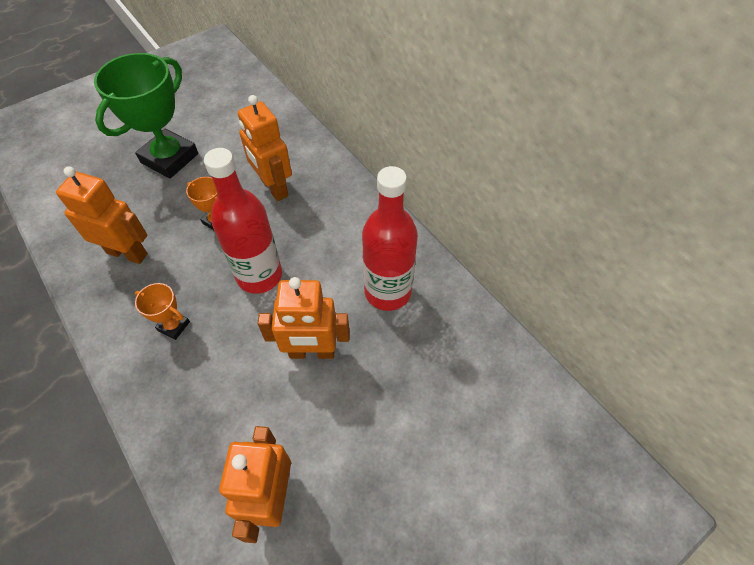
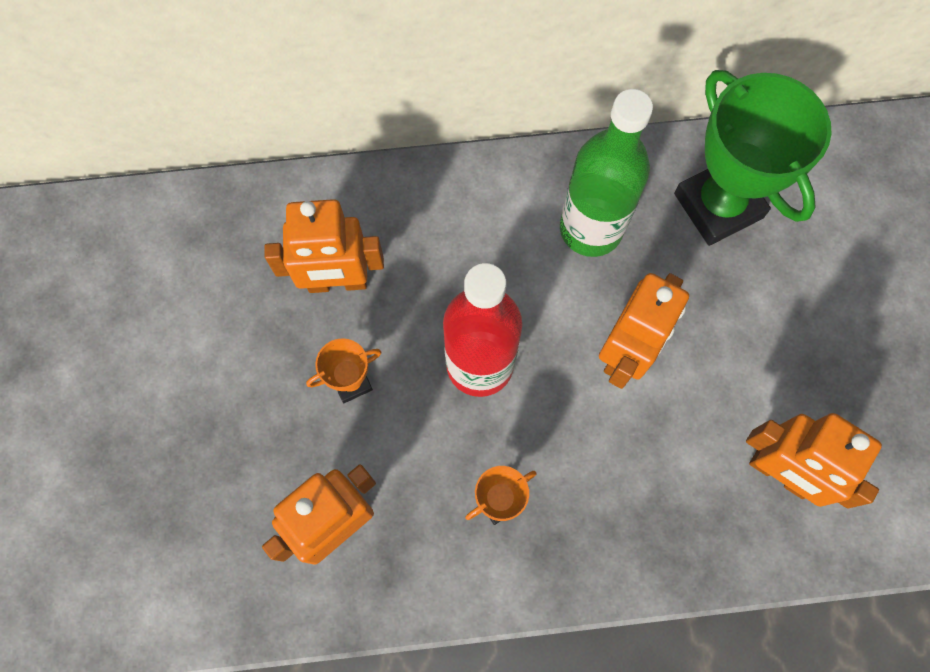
camera: 60 degrees left, 15 degrees up
green trophy [94,53,198,179] -> green trophy moved to [674,70,832,246]
red bottle [362,166,418,311] -> green bottle [560,89,653,257]

